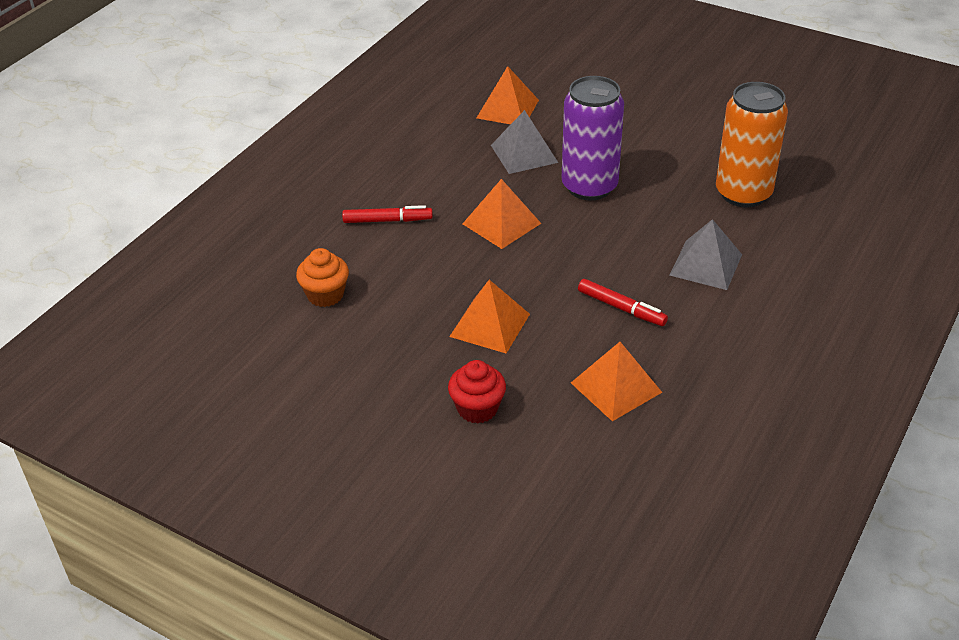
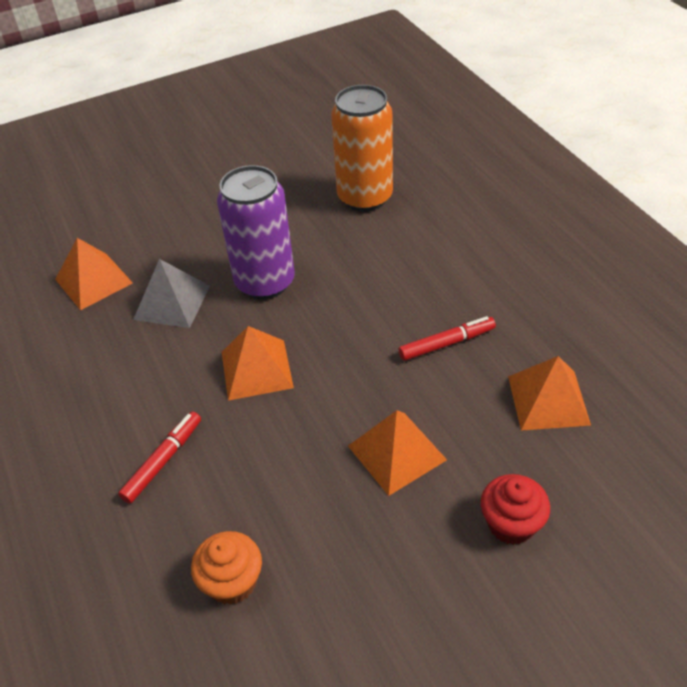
camera: 55 degrees left, 5 degrees up
grey pyramid [670,219,742,290] -> none

